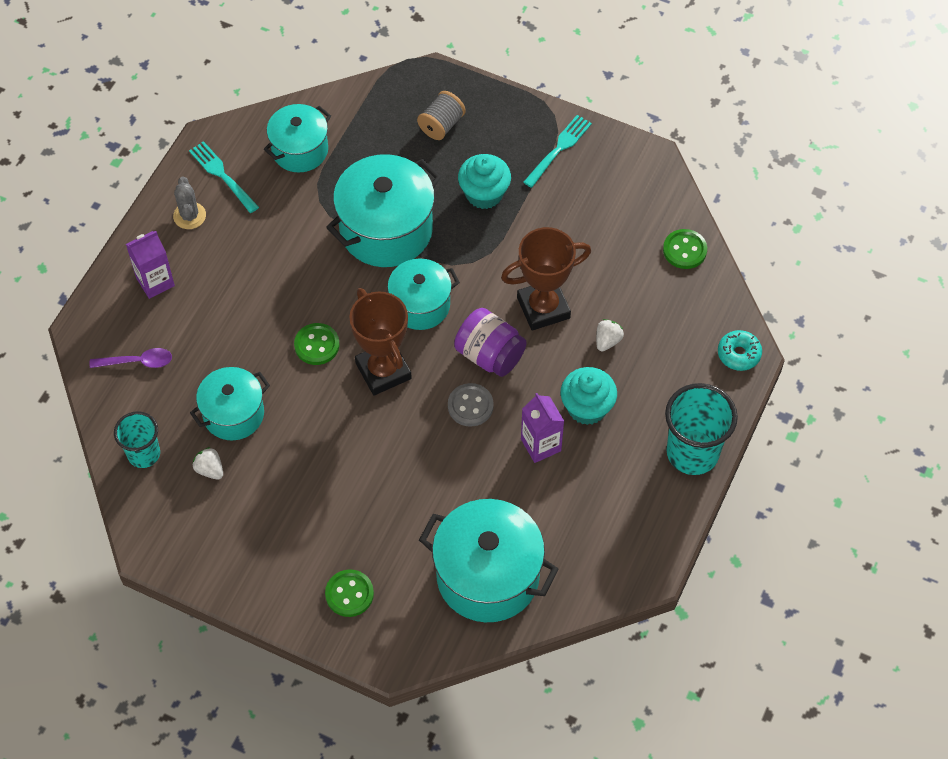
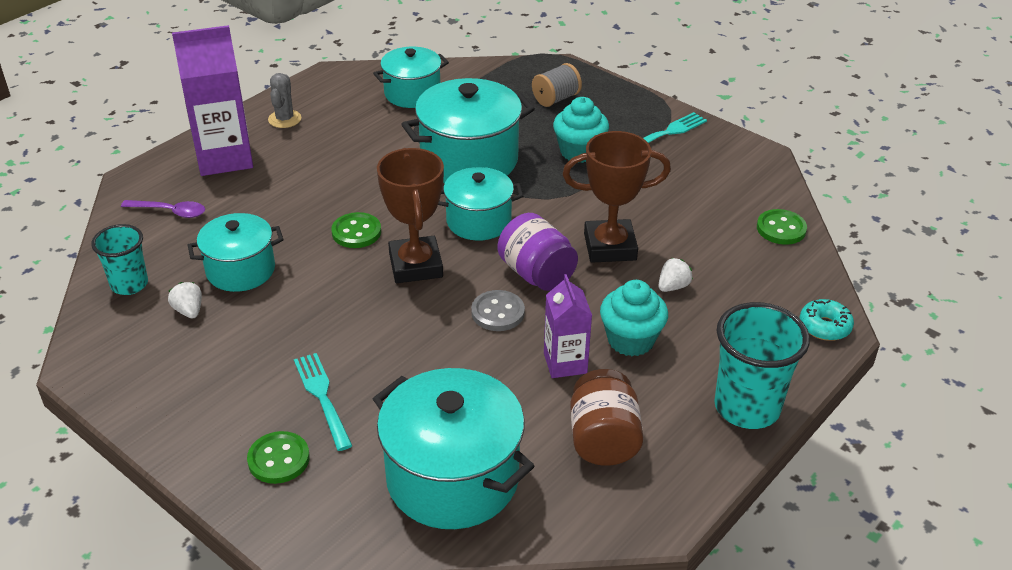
camera: 15 degrees right, 20 degrees down
purple carton [126,231,175,299] -> purple carton [172,25,253,176], size x1.72
turquoise fork [189,141,259,213] -> turquoise fork moved to [294,353,352,451]
none -> brown jar [570,369,644,466]

